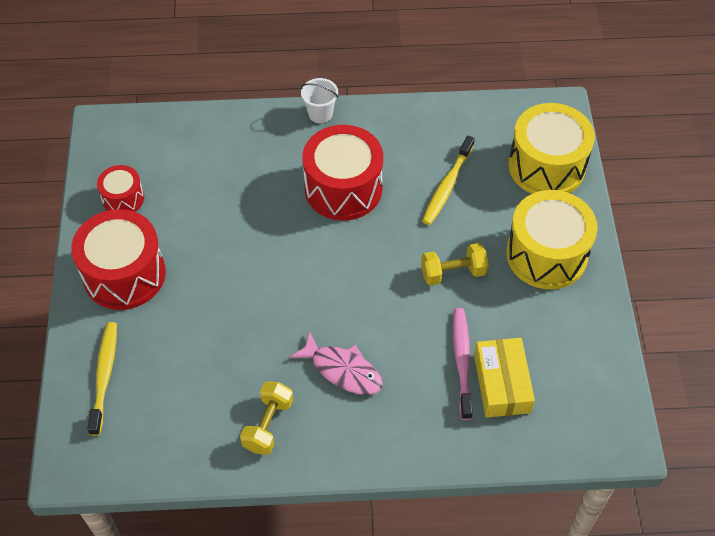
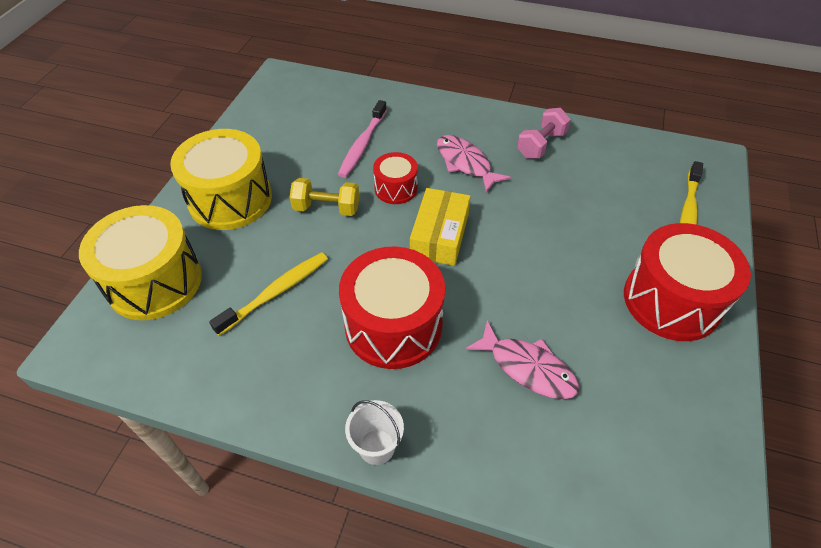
camera: 160 degrees left, 5 degrees down
red drum [97,165,144,212] -> red drum moved to [373,152,418,204]
yellow dumbbell [240,382,293,455] -> pink dumbbell [517,108,571,159]
yellow box [474,338,535,418] -> yellow box moved to [410,188,471,266]
none -> pink fish [465,320,579,399]

